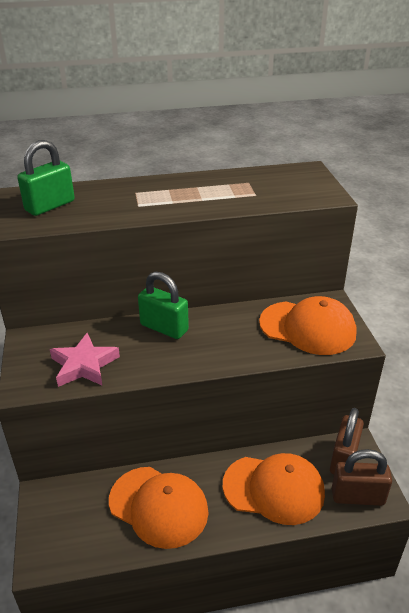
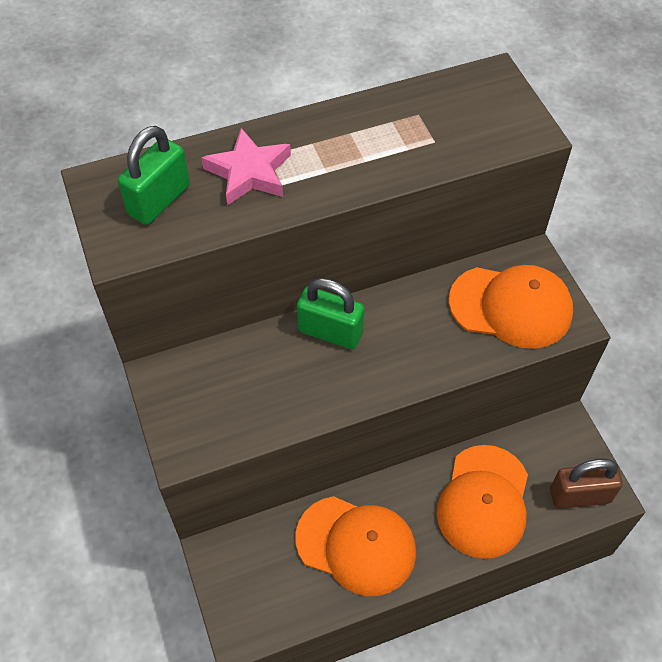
camera: 10 degrees left, 20 degrees up
pink star [50,333,120,387] -> pink star moved to [201,128,291,206]
orange cap [223,453,325,525] -> orange cap turned 105 degrees clockwise [437,445,528,559]
brown padlock [330,408,364,475] -> none

